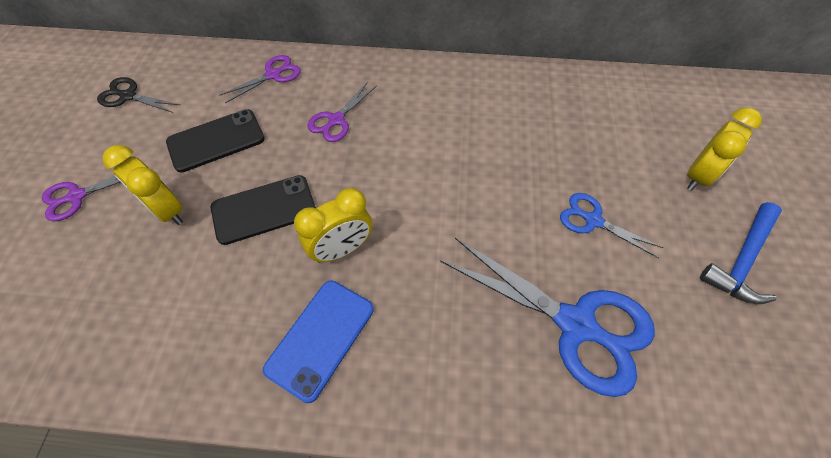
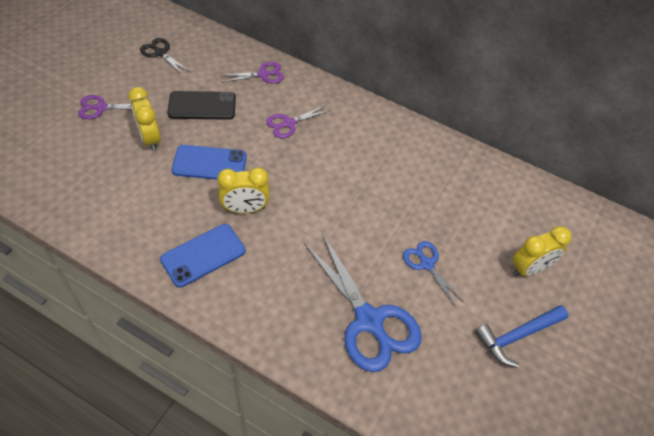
camera: 20 degrees right, 5 degrees down
black phone [211,175,316,245] -> blue phone [172,145,247,180]

